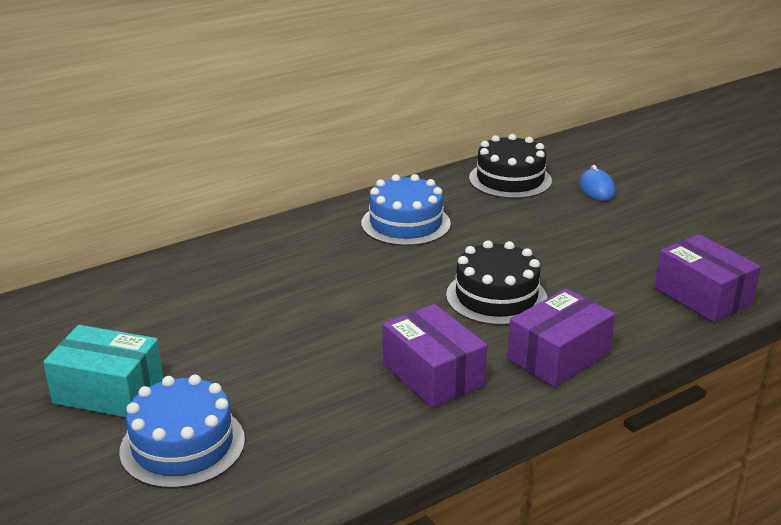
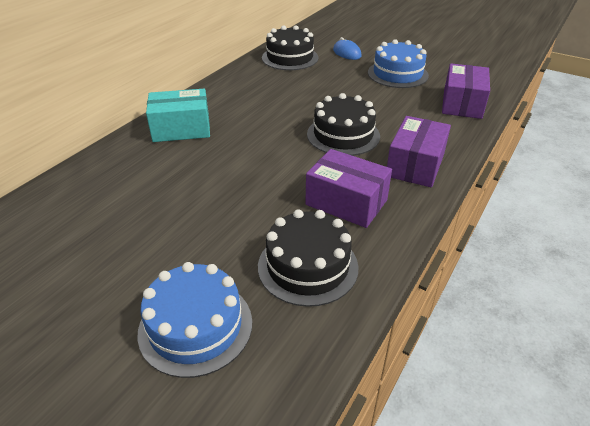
camera: 25 degrees left, 10 degrees up
turquoise box [43,325,163,418] -> turquoise box moved to [146,89,210,142]
blue cake [362,174,451,246] -> blue cake moved to [368,39,429,88]
purple box [655,234,761,323] -> purple box turned 75 degrees clockwise [442,63,490,119]
none -> black cake [258,209,358,307]

